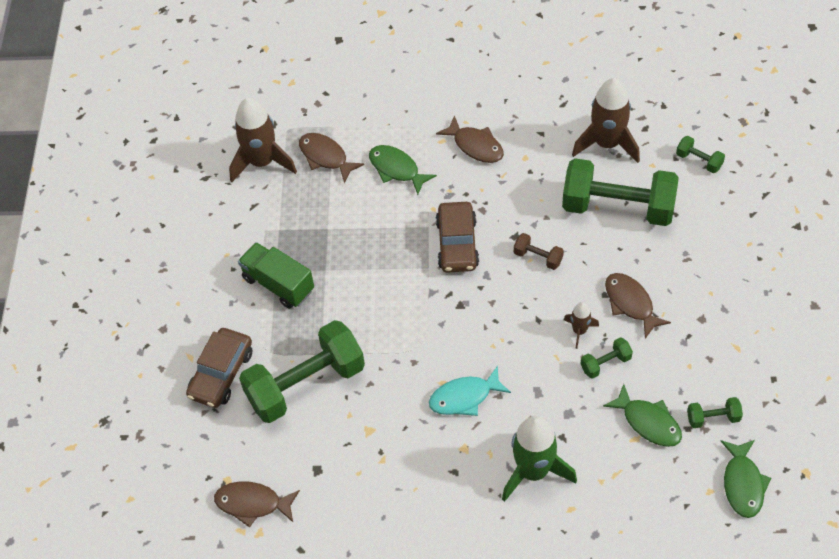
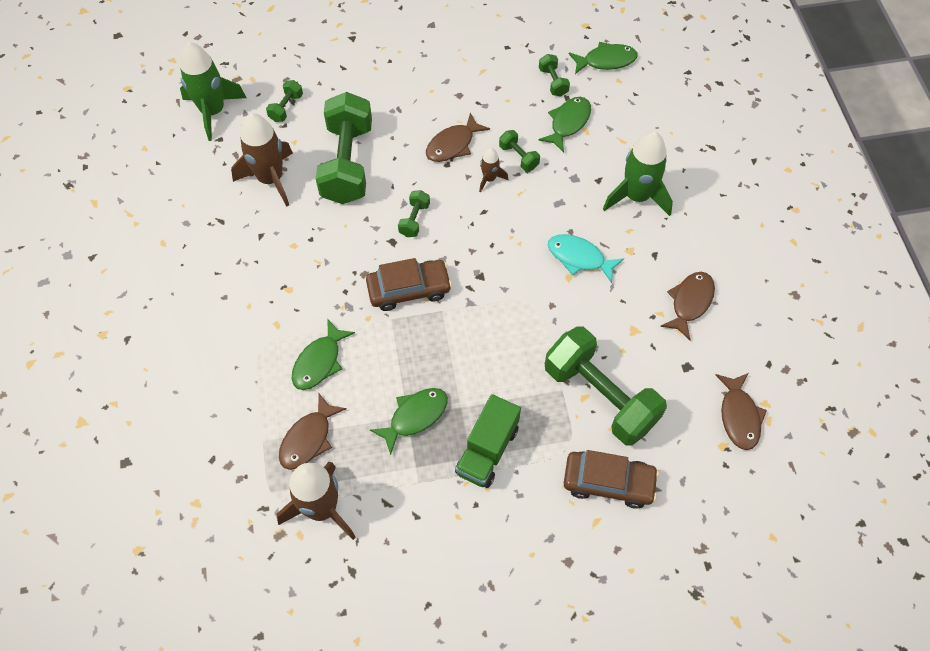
camera: 105 degrees left, 5 degrees up
turquoise fish [429,366,511,416] -> turquoise fish turned 150 degrees clockwise [548,234,624,283]
brown fish [436,115,504,163] -> brown fish moved to [660,272,715,340]
brown dumbbell [514,233,564,270] -> green dumbbell [398,190,430,237]
none -> green rocket [180,42,247,141]
none -> green fish [370,388,448,455]

